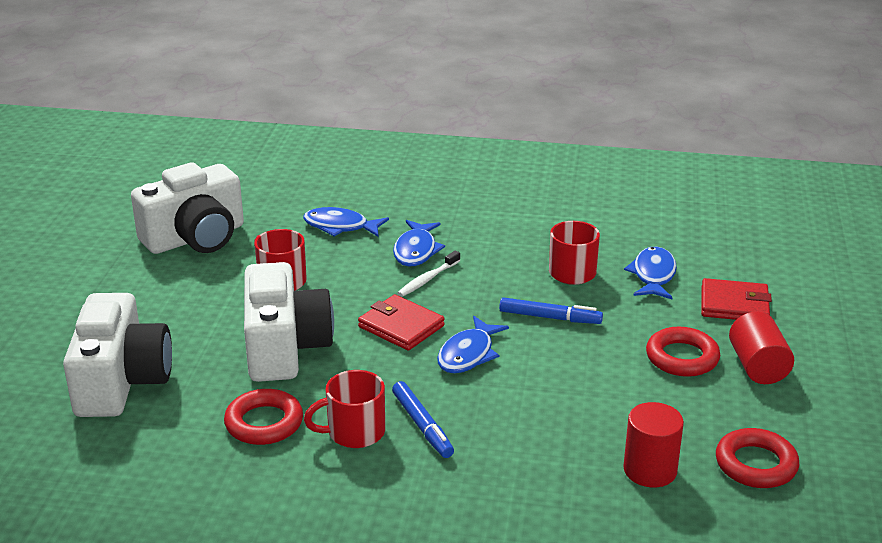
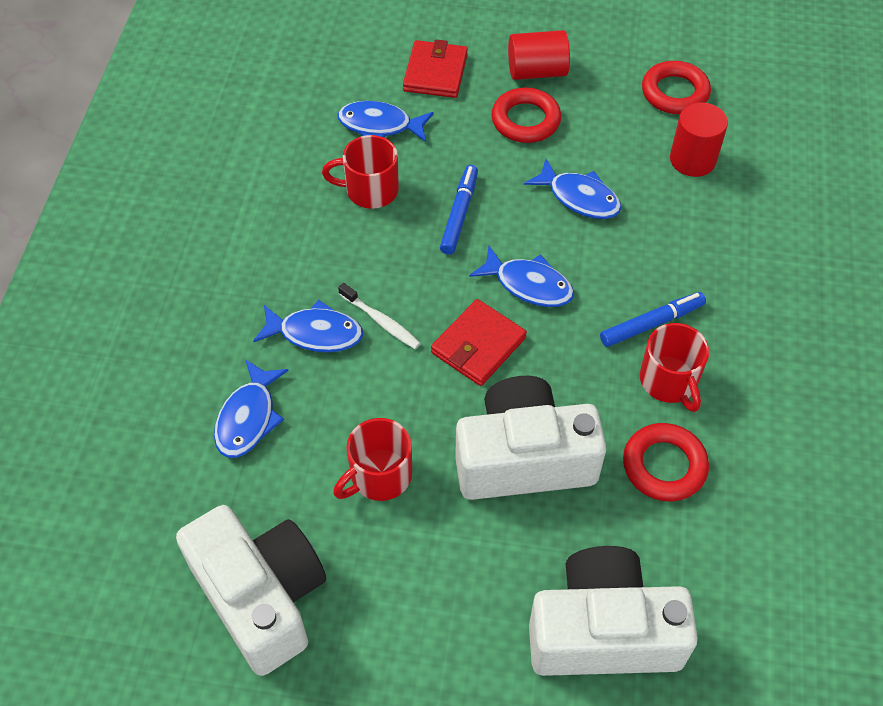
camera: 90 degrees left, 25 degrees up
none -> blue fish [524,159,622,219]

